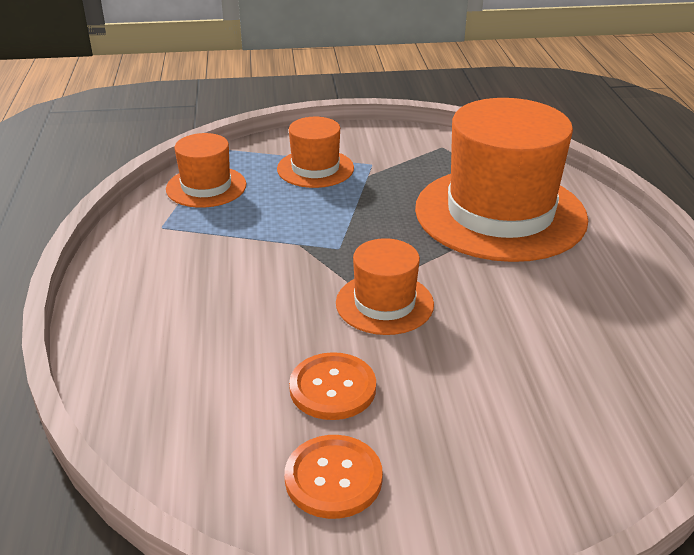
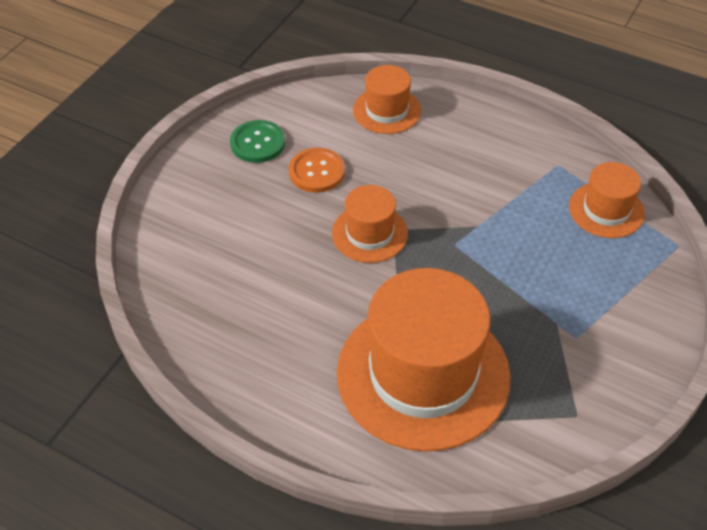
camera: 125 degrees right, 15 degrees up
orange hat [277,117,354,188] -> orange hat moved to [353,65,421,134]
orange button [285,435,383,519] -> green button [230,120,285,163]

